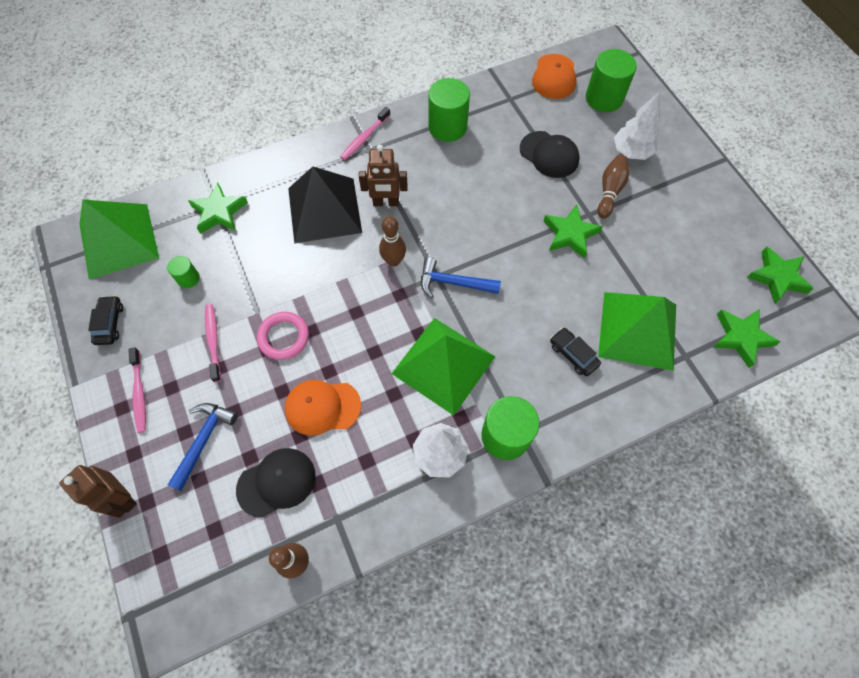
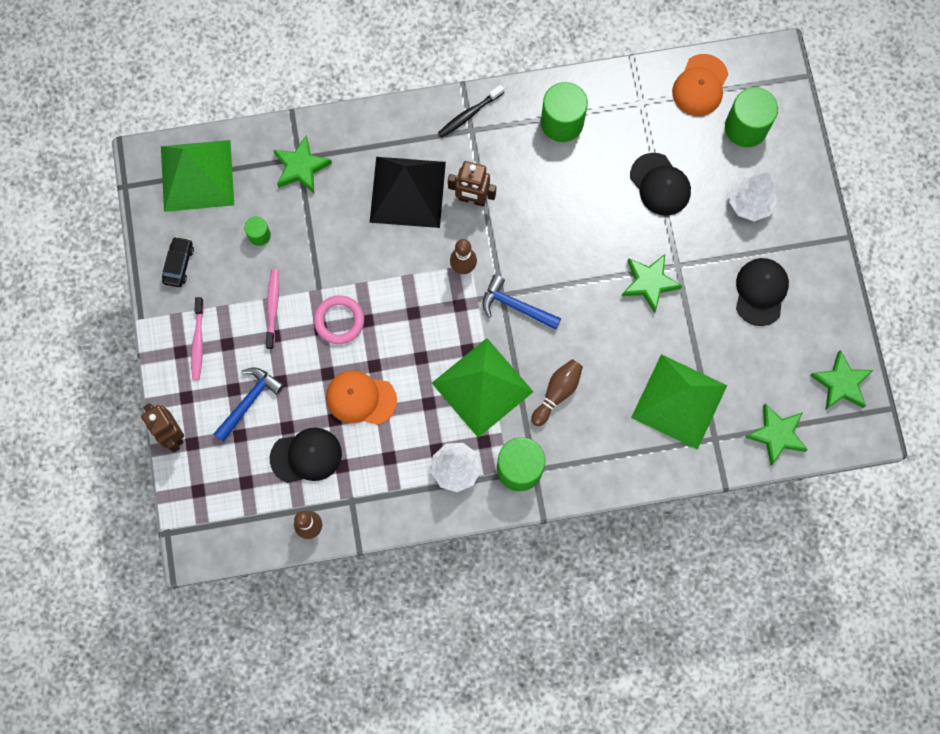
camera: 15 degrees right, 10 degrees up
pink toothbrush [340,107,390,160] -> black toothbrush [438,84,504,138]
black car [550,328,601,376] -> none
brown bowling pin [597,155,629,218] -> brown bowling pin moved to [531,359,583,426]
none -> black cap [736,258,789,326]

